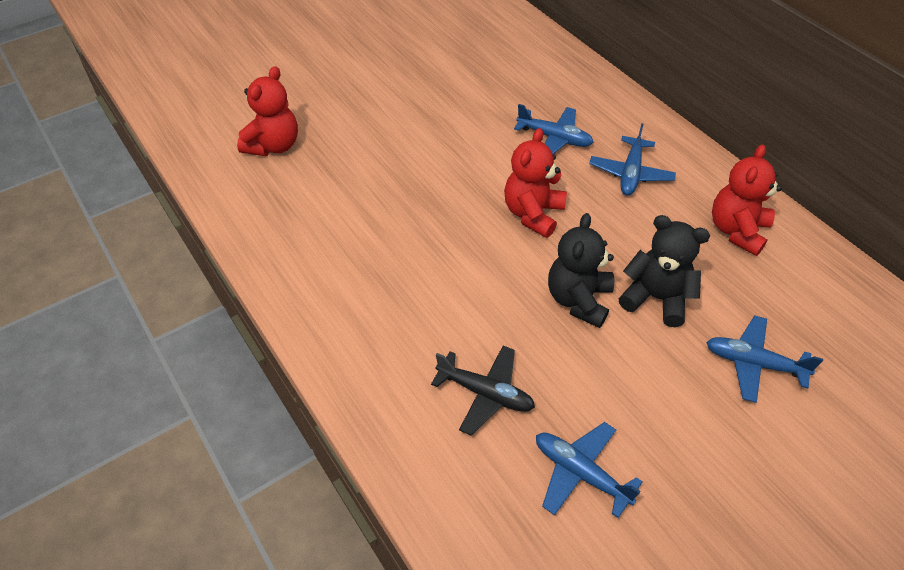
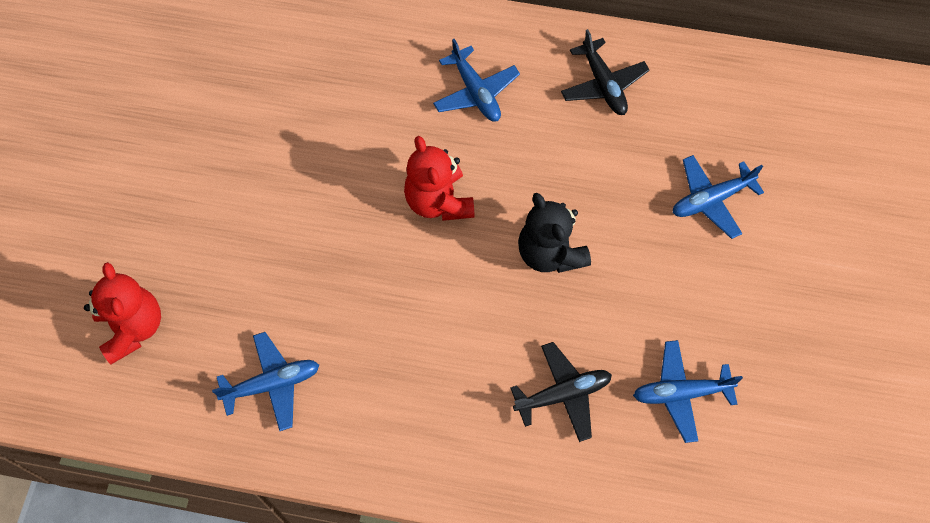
camera: 45 degrees left, 15 degrees up
blue plane [514,104,594,154] -> blue plane moved to [212,332,319,431]
black teddy bear [619,215,710,327] -> none
red teddy bear [712,144,782,256] -> black plane [561,29,650,115]

